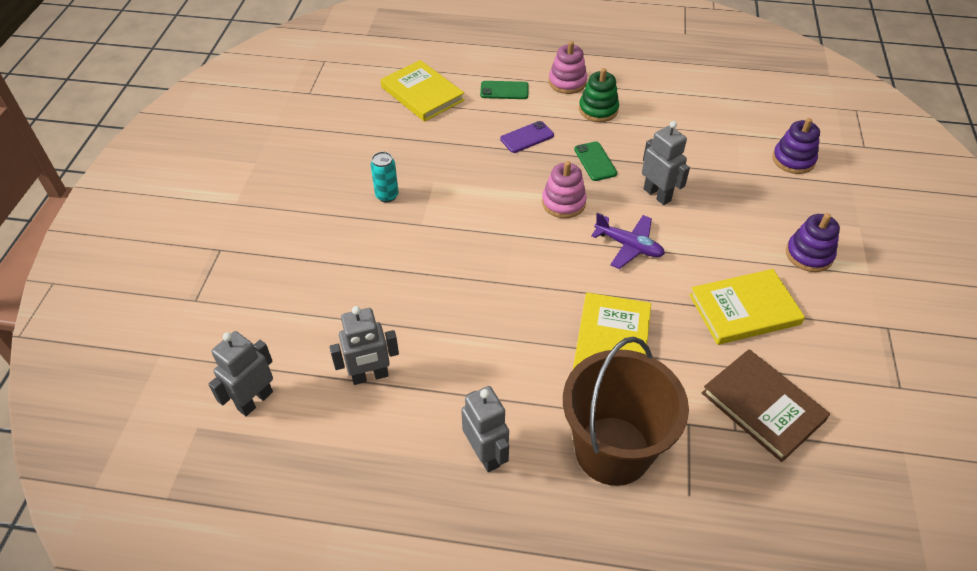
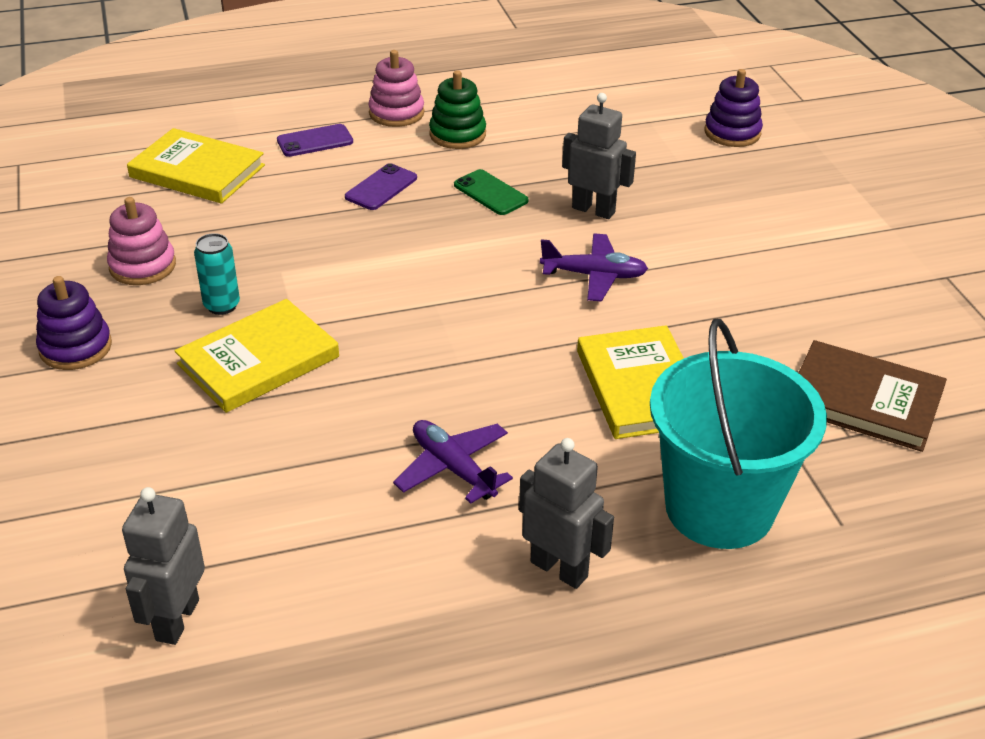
camera: 25 degrees left, 10 degrees down
grey robot [329,306,399,385] -> none
green phone [480,81,529,99] -> purple phone [277,124,353,157]
pink stacking toy [542,161,587,218] -> pink stacking toy moved to [107,197,176,285]
brown bucket [563,337,689,486] -> turquoise bucket [650,319,827,549]
yellow book [689,269,805,345] -> yellow book moved to [174,299,339,413]
purple stacking toy [786,213,840,272] -> purple stacking toy moved to [36,276,112,370]
none -> purple plane [393,420,513,504]

